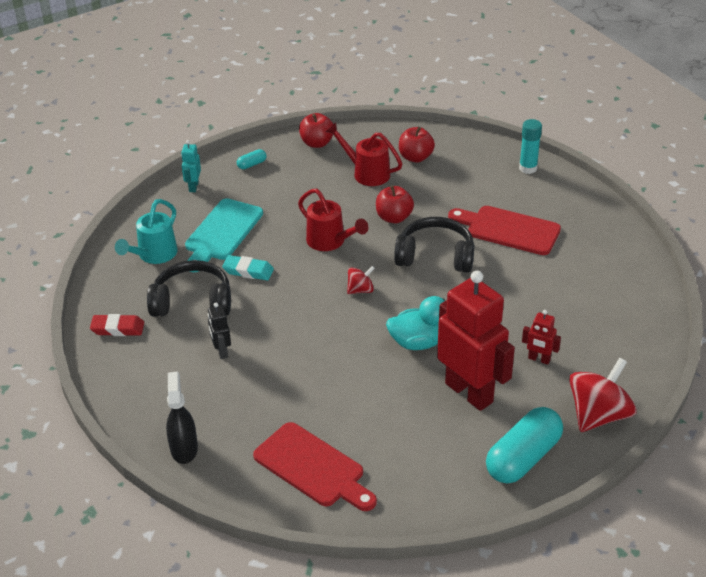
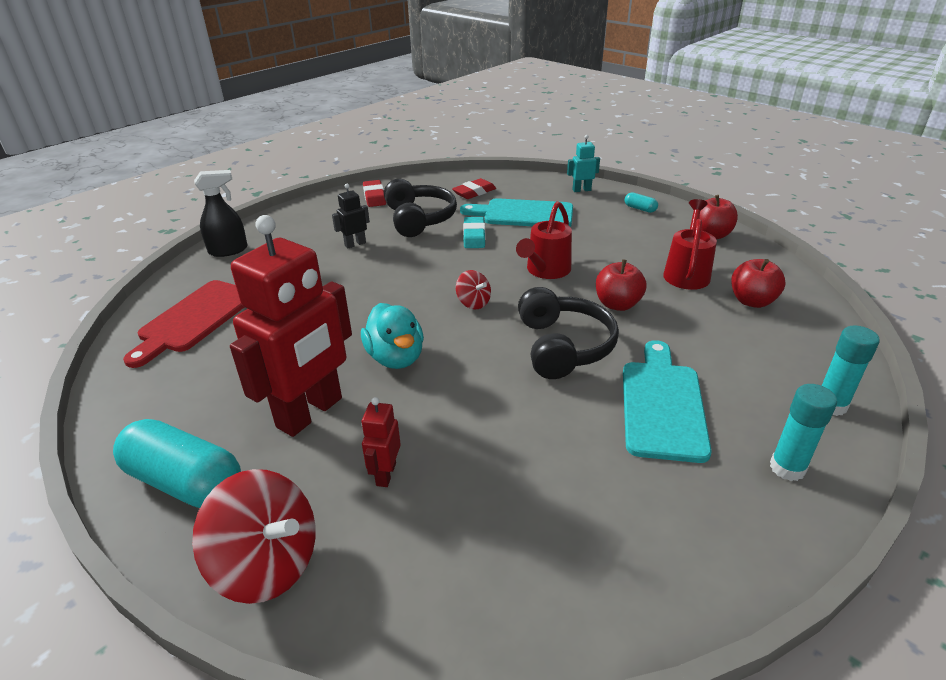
camera: 75 degrees right, 5 degrees down
turquoise watering can [115,199,178,264] -> red eraser [452,178,496,199]
red cutting board [448,206,561,255] -> turquoise cutting board [623,340,712,463]
none -> turquoise glue stick [770,384,837,481]

